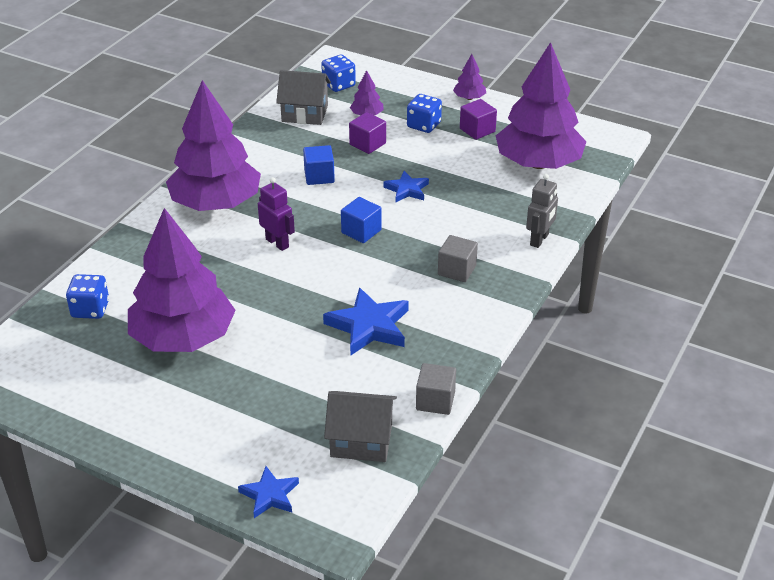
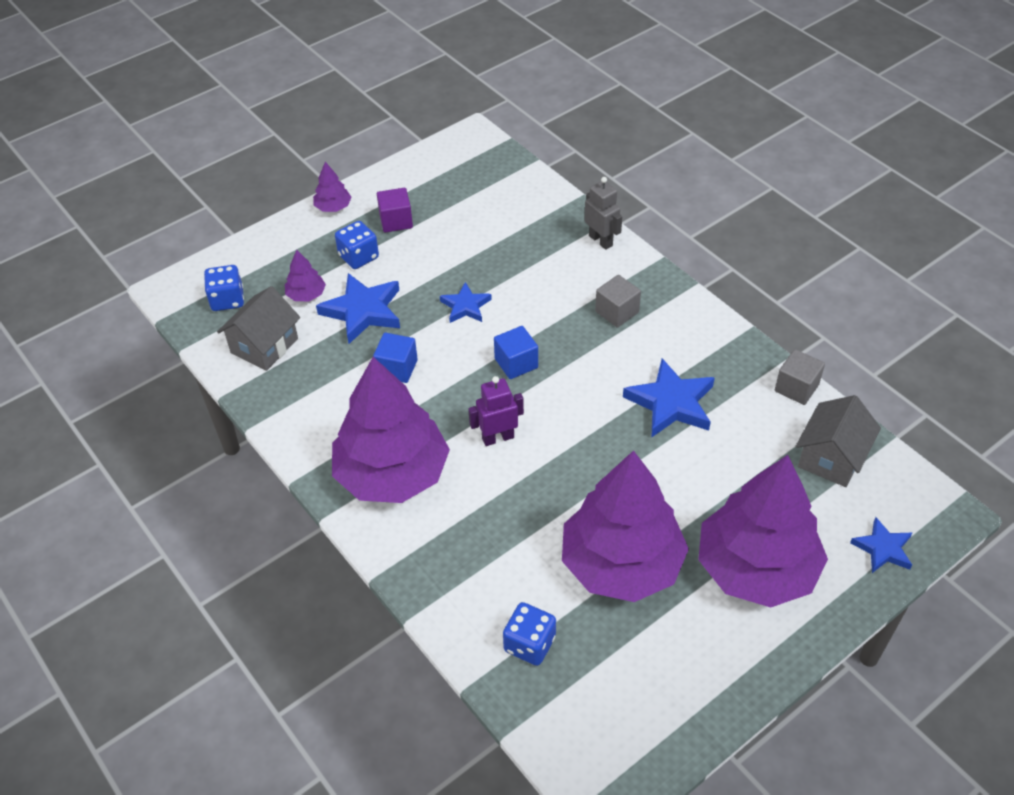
camera: 65 degrees left, 10 degrees up
purple cube [349,112,386,154] -> blue star [316,273,400,344]
purple tree [496,42,587,169] -> purple tree moved to [698,455,828,608]

